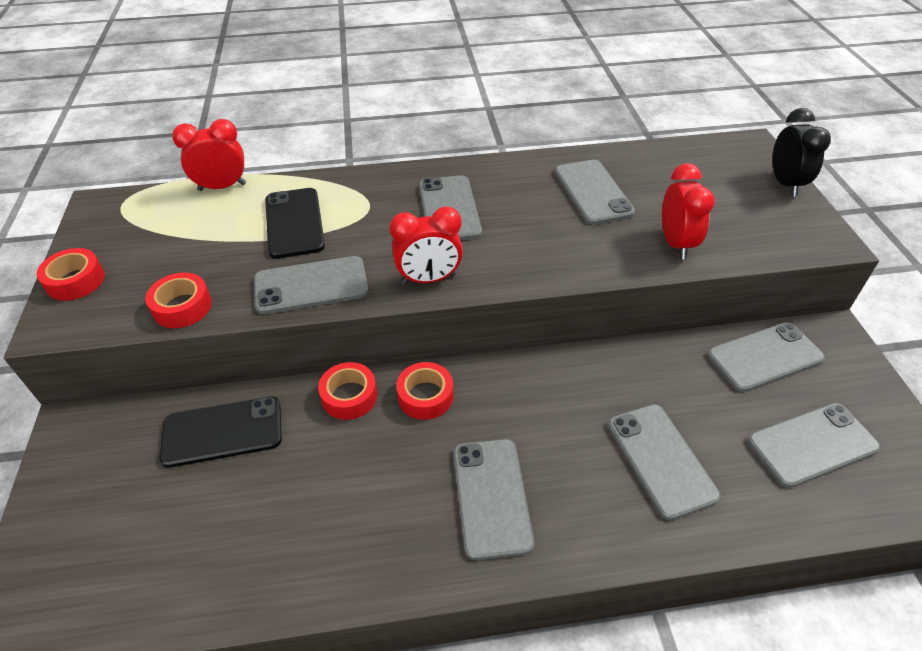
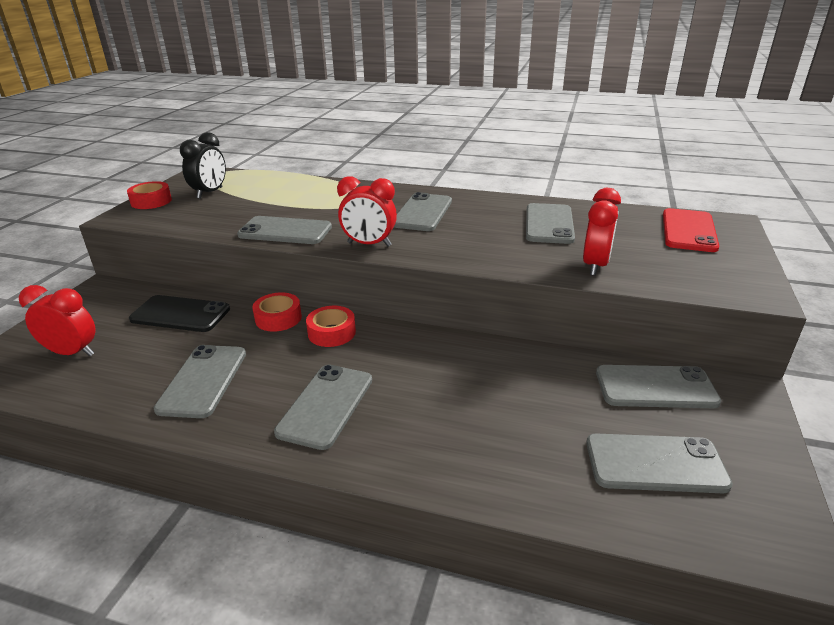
camera: 25 degrees right, 15 degrees down
red tape [145,273,212,328] -> none
red clock [172,119,246,191] -> red clock moved to [19,285,96,356]
black phone [265,188,325,259] -> none
grey phone [608,404,721,520] -> grey phone moved to [154,345,246,418]
black clock [772,108,831,196] -> black clock moved to [180,132,226,199]
none -> red phone [663,208,719,252]

